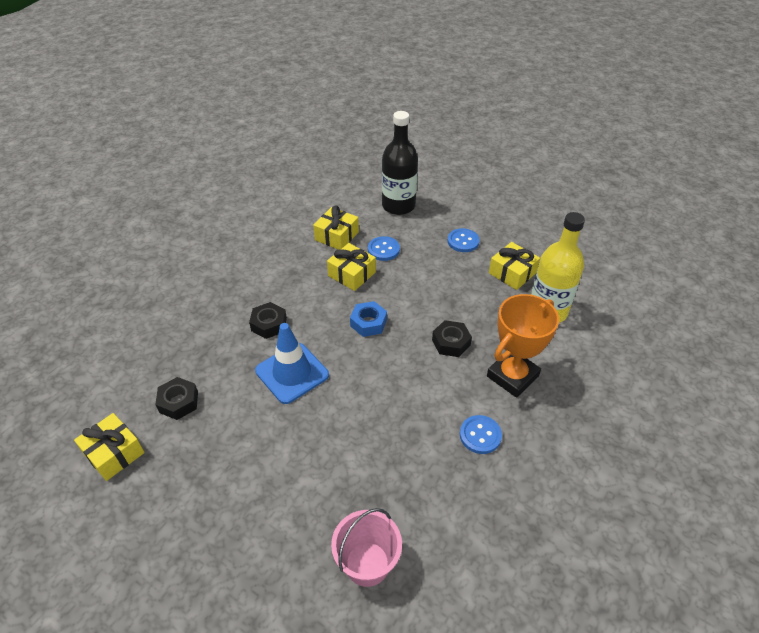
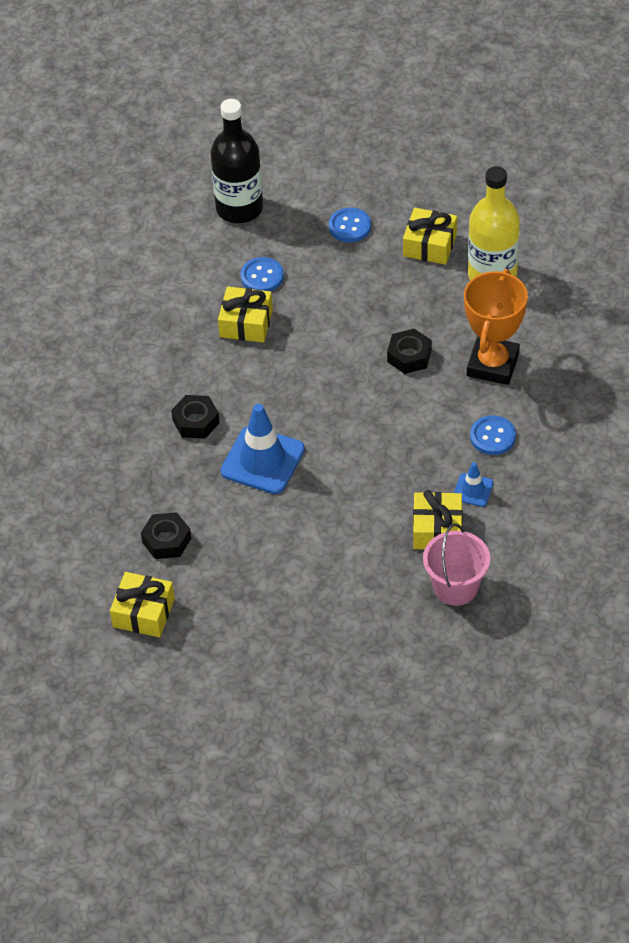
camera: 25 degrees left, 5 degrees up
yellow gift [313,206,359,250] -> yellow gift moved to [413,490,463,549]
blue nut [350,301,387,337] -> none
none -> blue traffic cone [454,462,493,507]

